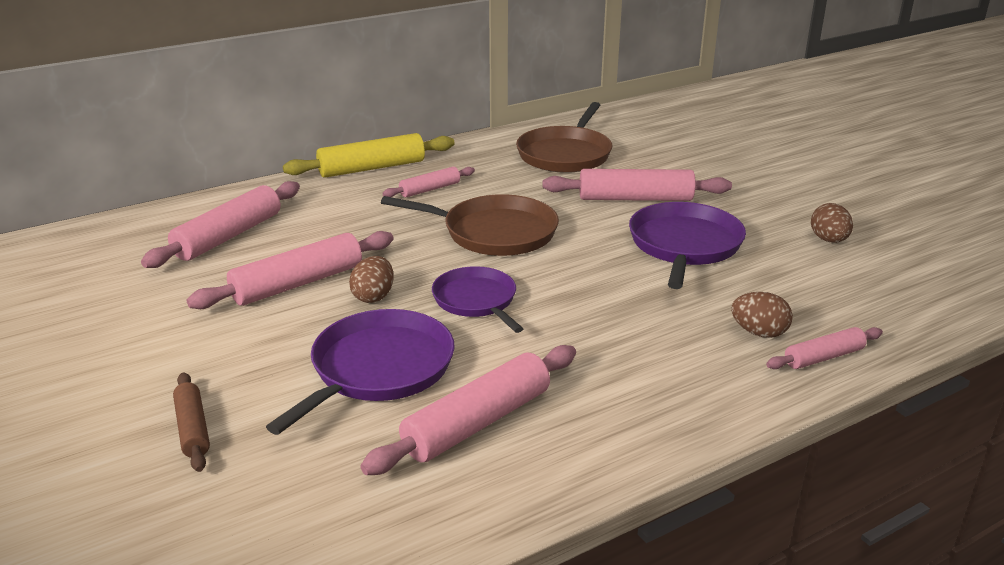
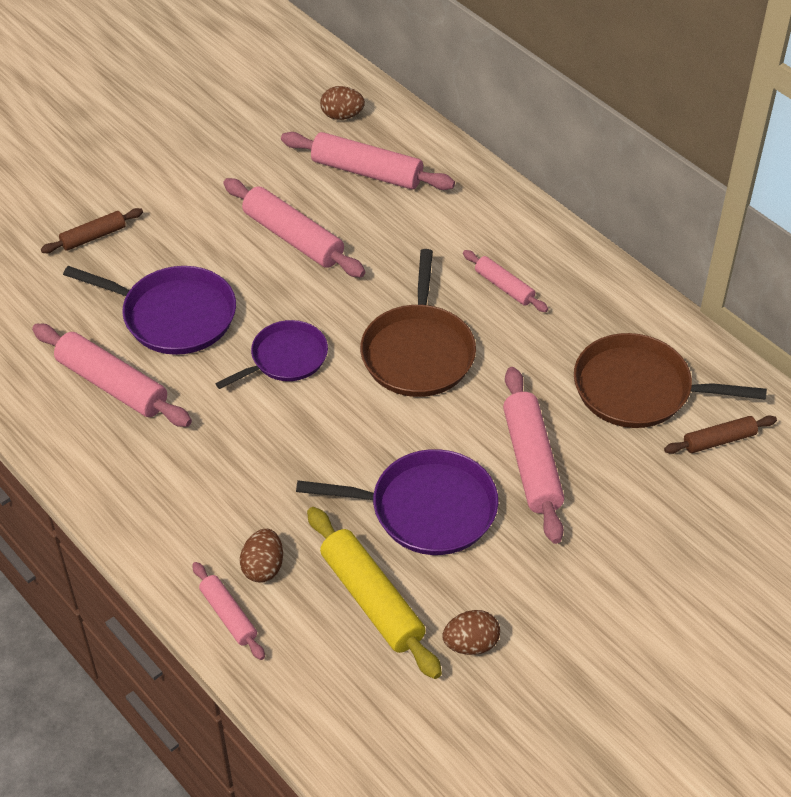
camera: 80 degrees right, 20 degrees up
yellow rolling pin [283,133,455,178] -> yellow rolling pin moved to [307,507,442,679]
brown egg [349,256,394,303] -> brown egg moved to [320,86,365,120]
none -> brown rolling pin [664,415,777,454]

